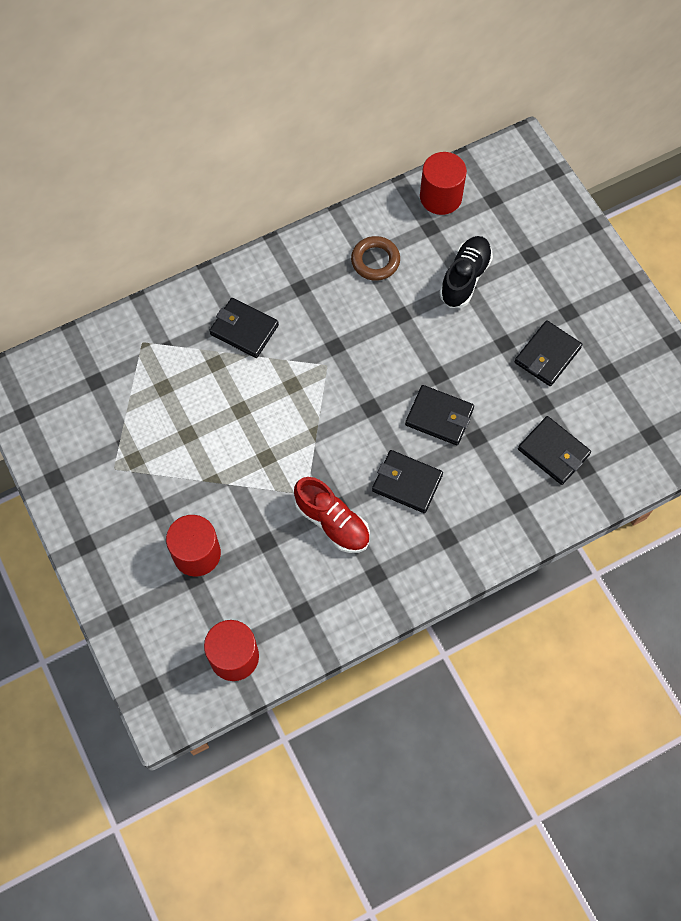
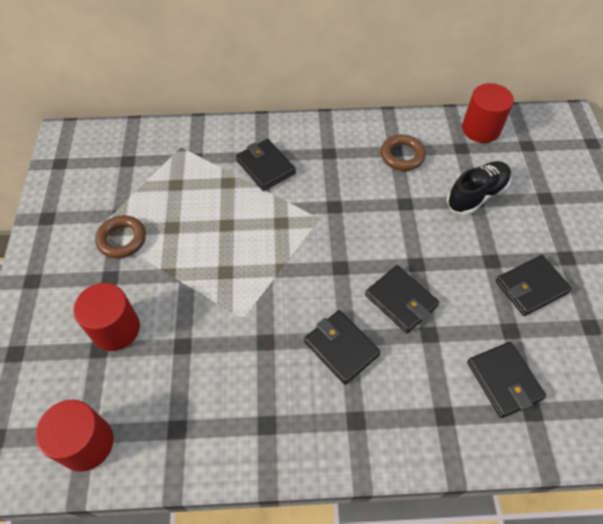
camera: 25 degrees right, 10 degrees down
red shoe [294,477,370,553] -> none
none -> brown ring [95,215,146,259]

